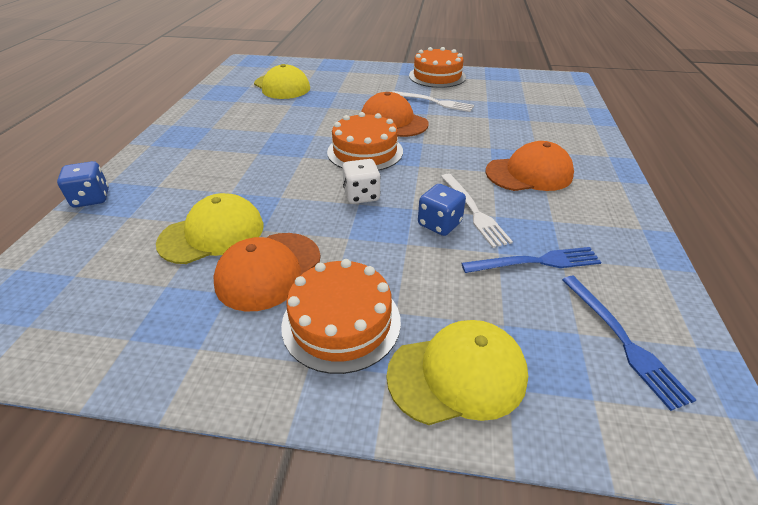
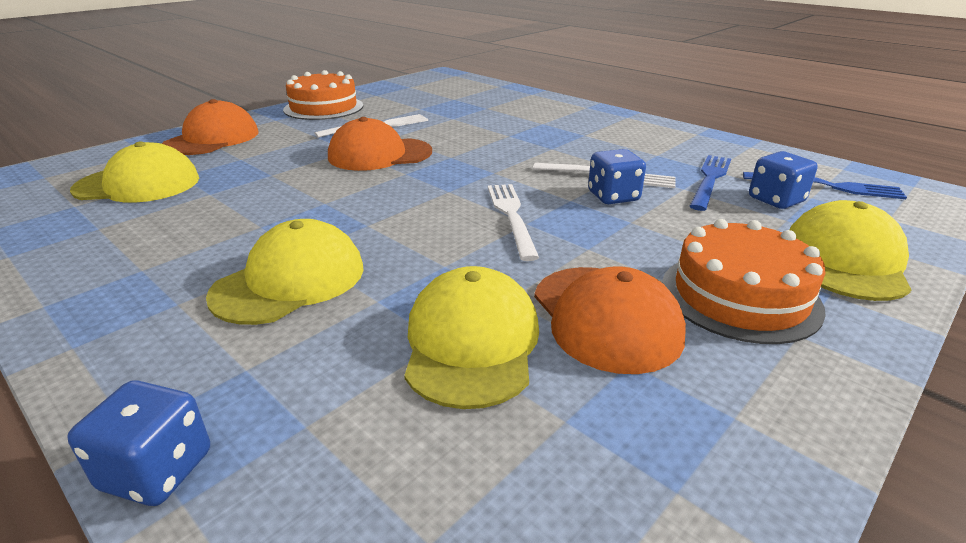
camera: 55 degrees left, 10 degrees down
orange cake [327,112,403,171] -> none
white dice [342,159,381,204] -> white fork [488,184,539,261]
orange cap [485,141,574,191] -> orange cap moved to [162,99,259,155]
none -> yellow cap [206,219,364,325]
none -> blue dice [749,151,818,209]

